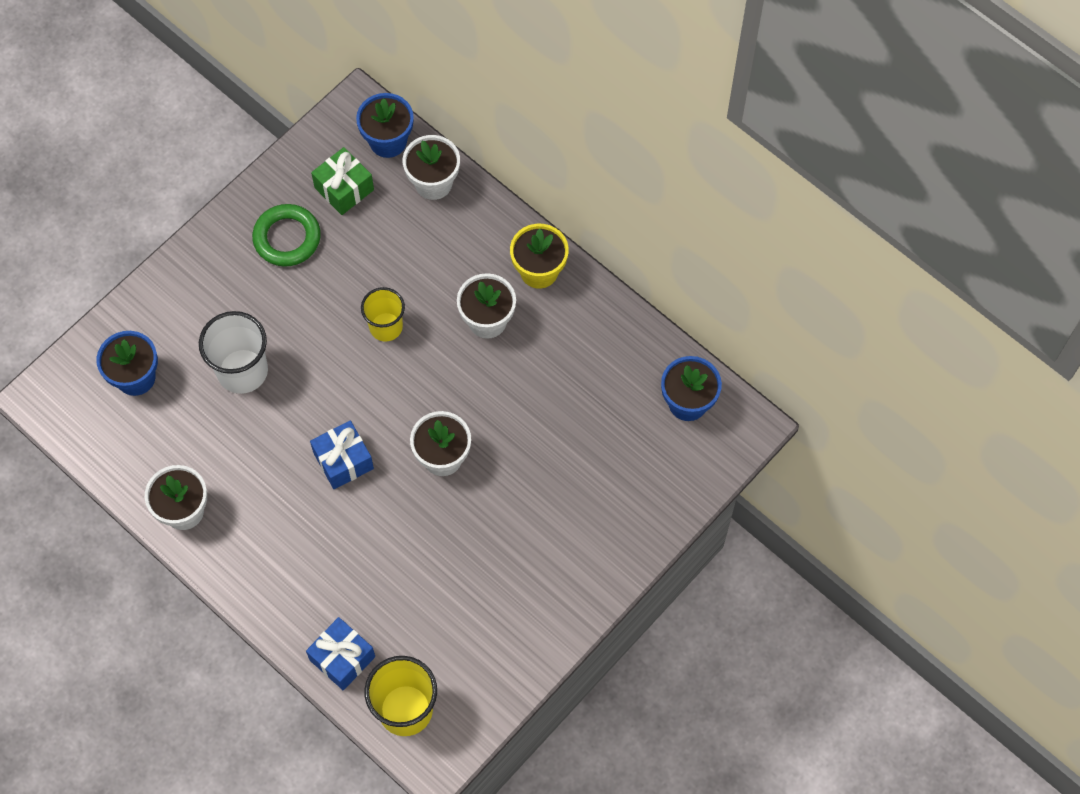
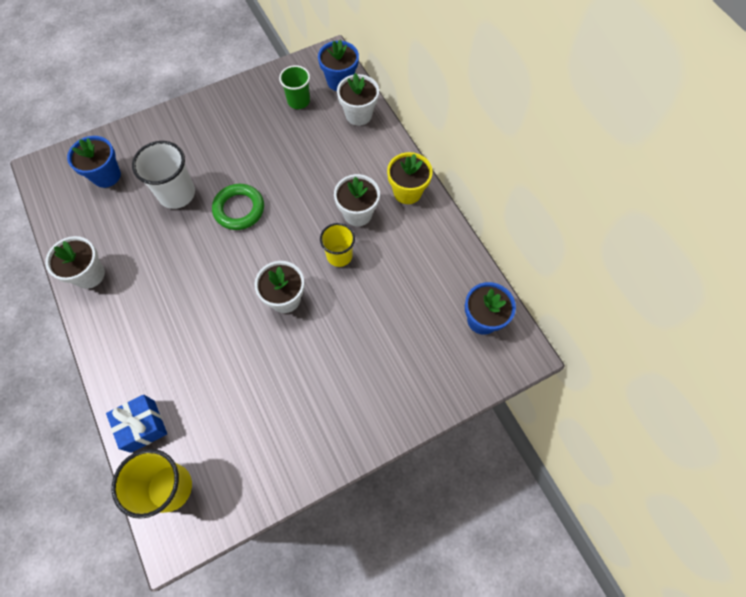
camera: 20 degrees right, 0 degrees up
green ring [252,204,321,267] -> green ring moved to [212,184,264,230]
blue gift [310,420,374,489] -> none
green gift [311,147,374,215] -> green cup [279,65,310,109]
yellow cup [361,287,405,342] -> yellow cup moved to [320,223,355,267]

